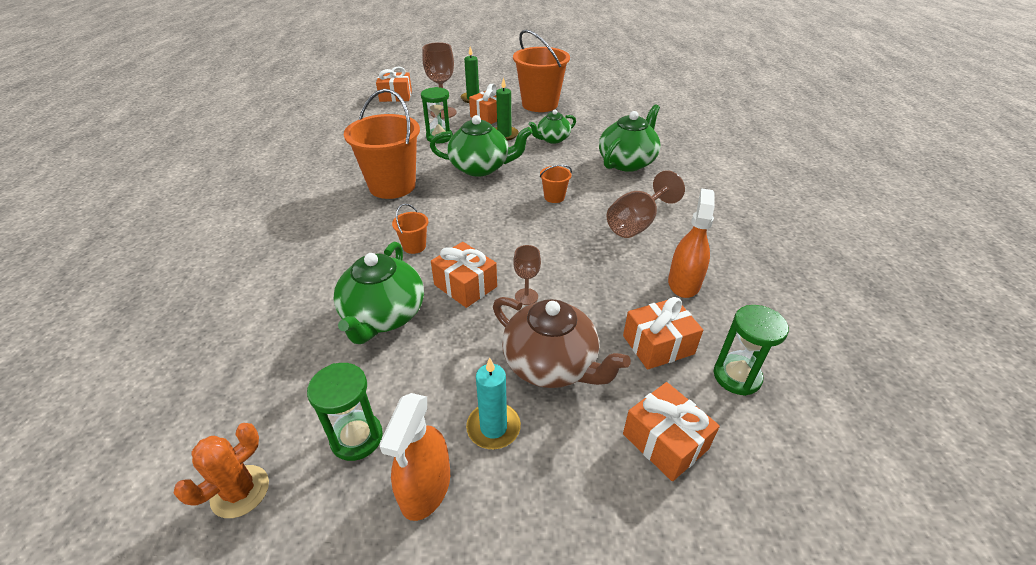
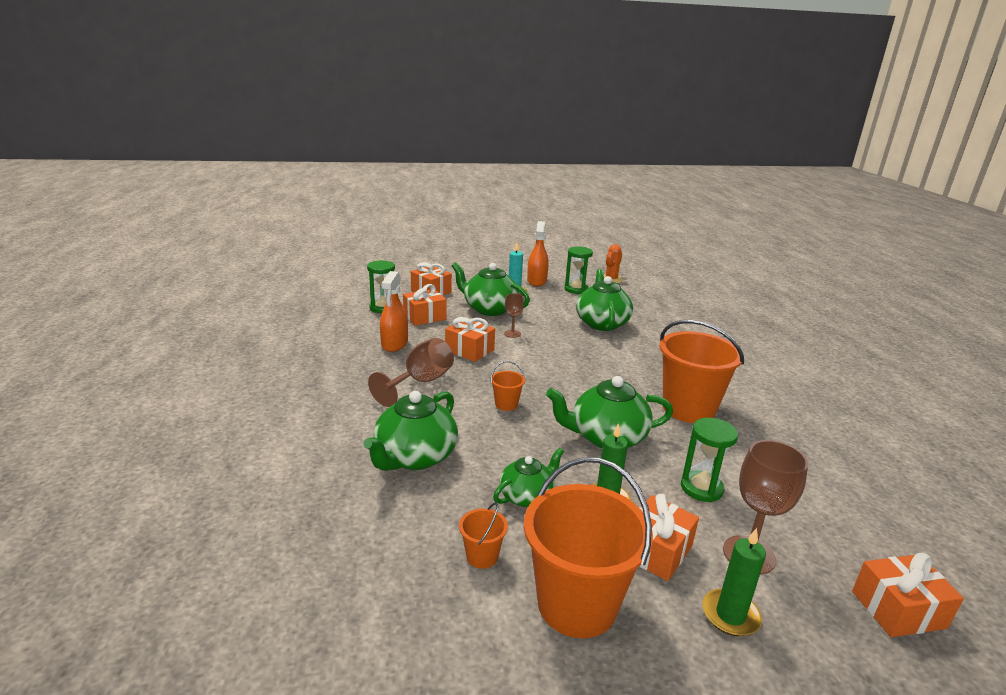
camera: 170 degrees right, 15 degrees down
orange bucket [392,204,428,254] -> orange bucket moved to [459,502,508,569]
orange gift [431,242,497,308] -> orange gift moved to [445,317,495,362]
brown teapot [493,297,631,388] -> green teapot [452,262,530,316]

